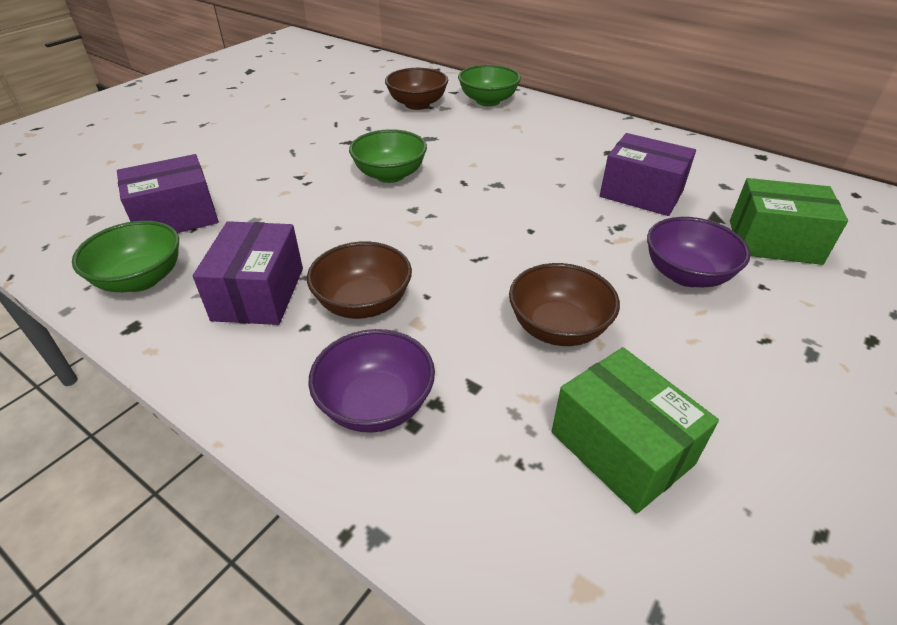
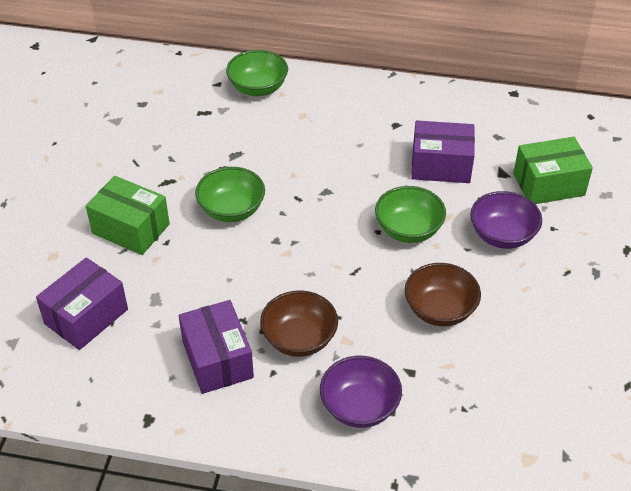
camera: 25 degrees left, 5 degrees up
green bowl [72,221,179,292] -> green bowl moved to [375,186,446,243]
brown bowl [385,68,448,110] -> none
green box [551,347,719,514] -> green box moved to [86,176,170,255]

